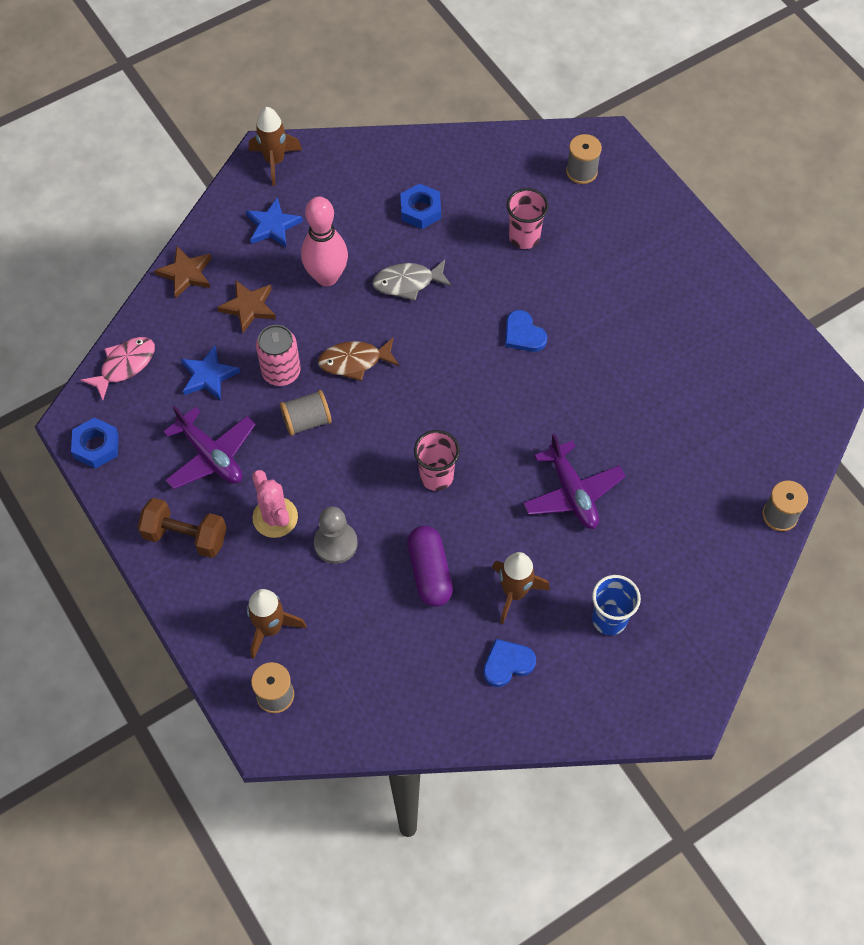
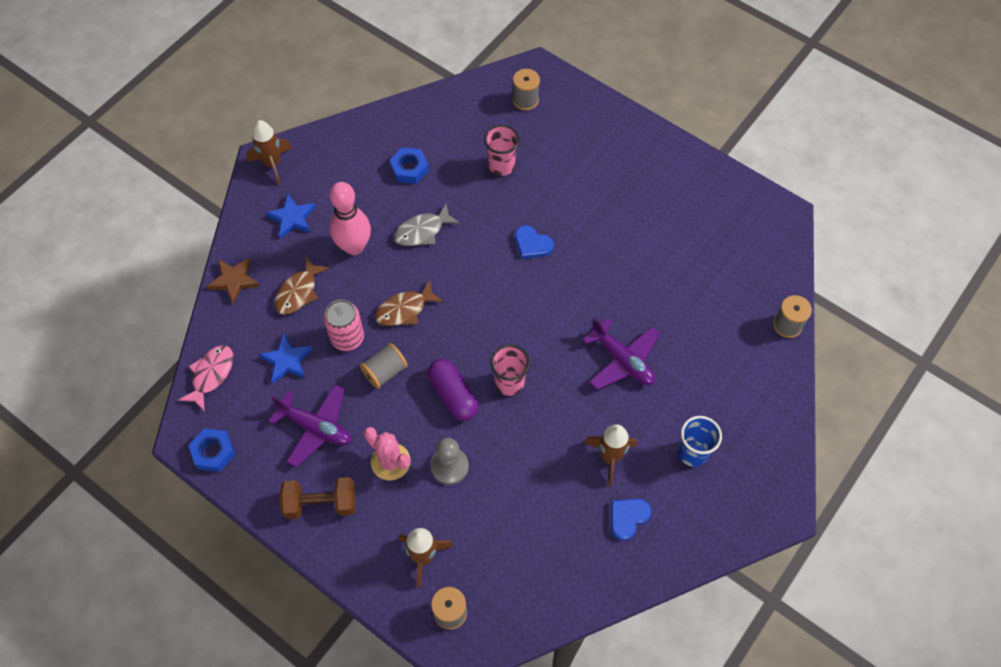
camera: 20 degrees left, 0 degrees up
brown star [217,280,276,333] -> brown fish [275,257,329,315]
purple capsule [407,526,453,607] -> purple capsule moved to [427,358,479,421]

